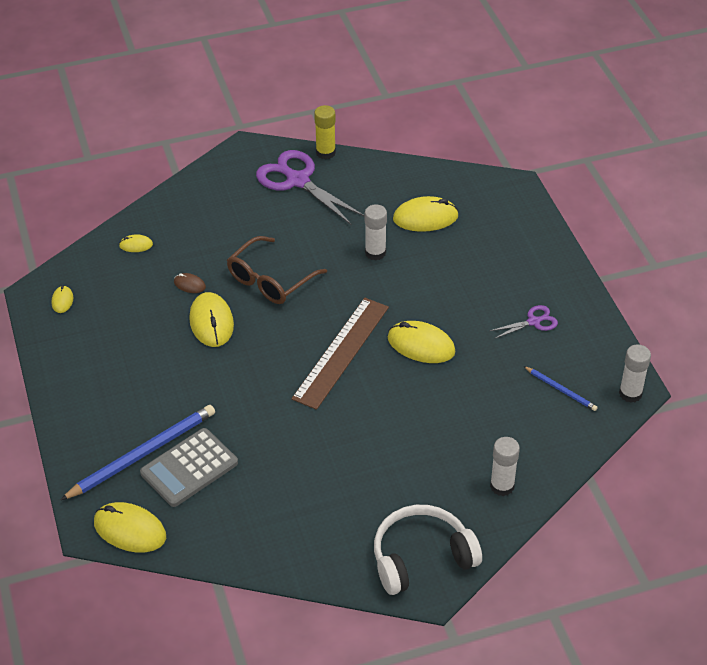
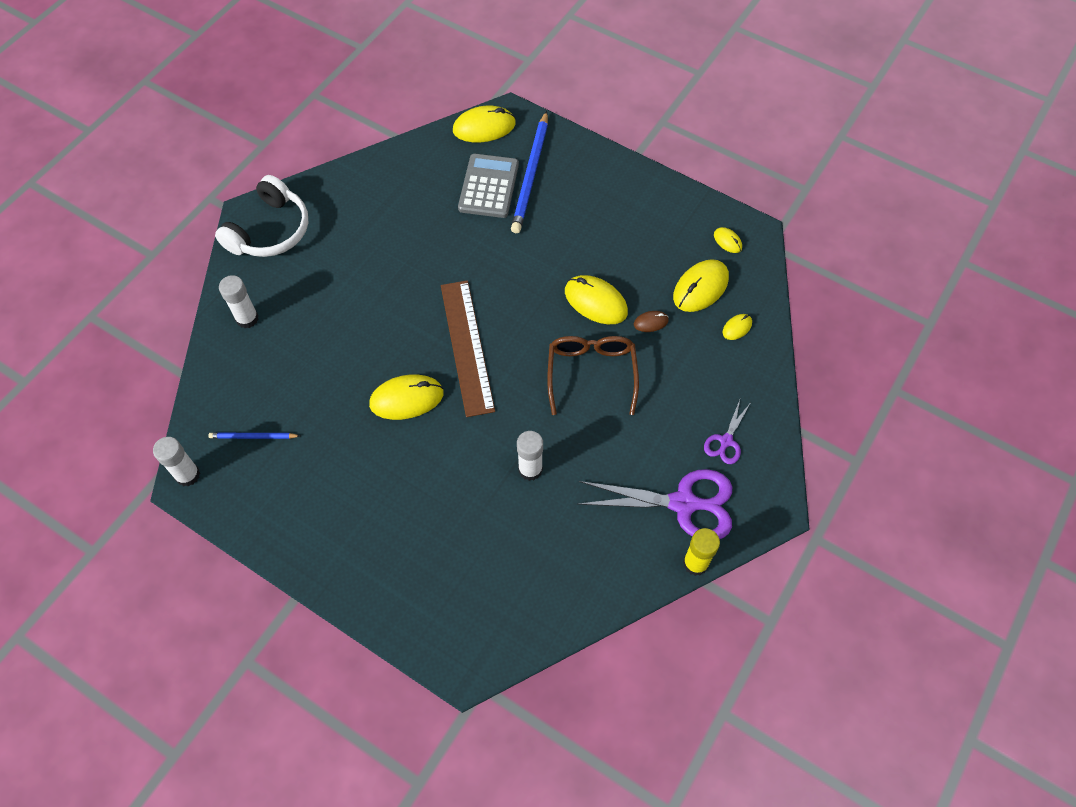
camera: 140 degrees right, 15 degrees up
yellow mouse [393,196,459,232] -> yellow mouse moved to [673,259,729,312]
purple scissors [490,305,558,339] -> purple scissors moved to [704,400,750,464]

